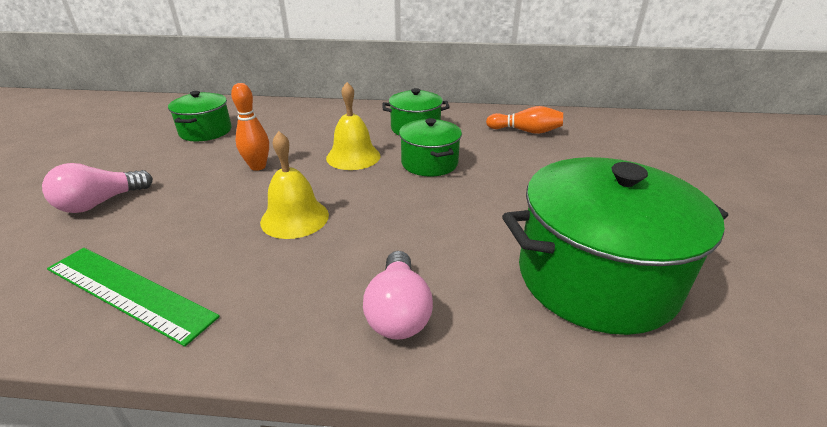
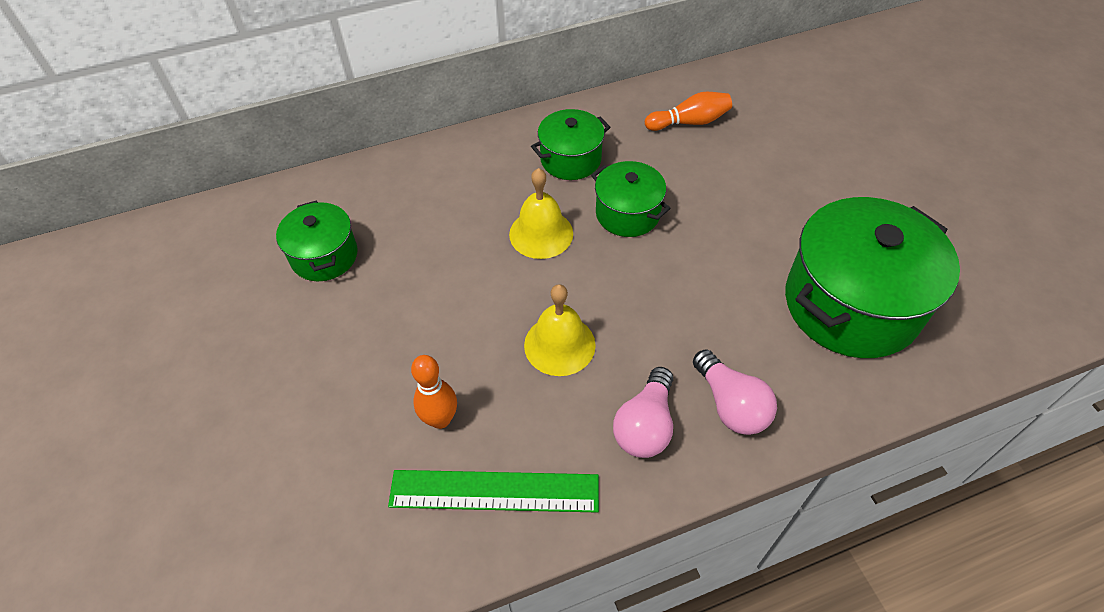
camera: 25 degrees left, 20 degrees up
pink light bulb [42,163,153,213] -> pink light bulb moved to [613,367,673,458]
orange bowling pin [231,83,269,171] -> orange bowling pin moved to [411,355,457,429]

